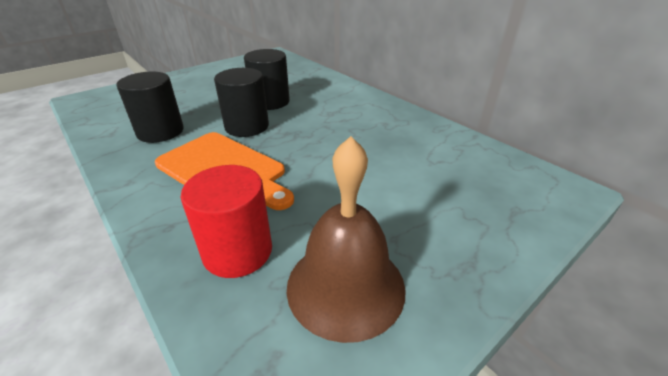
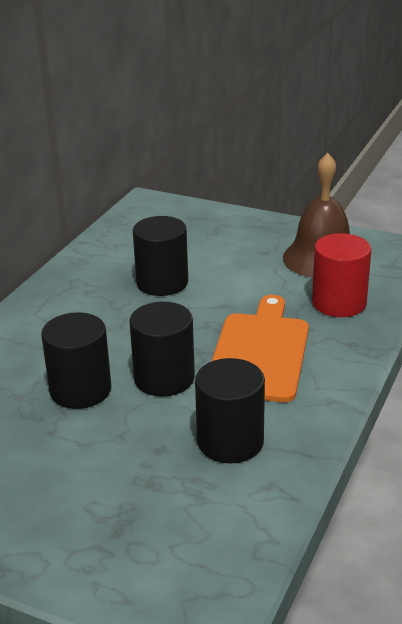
camera: 115 degrees left, 5 degrees down
none -> black cylinder [133,216,188,296]

